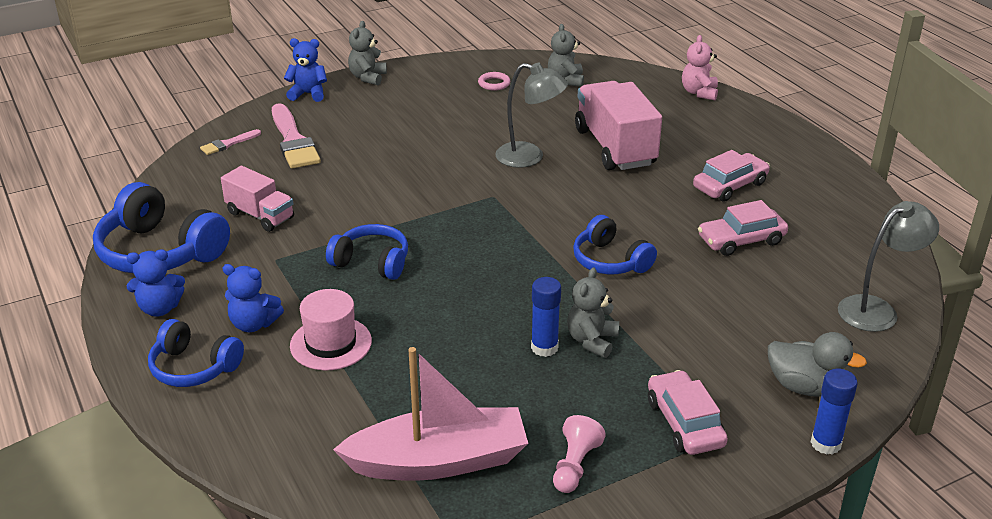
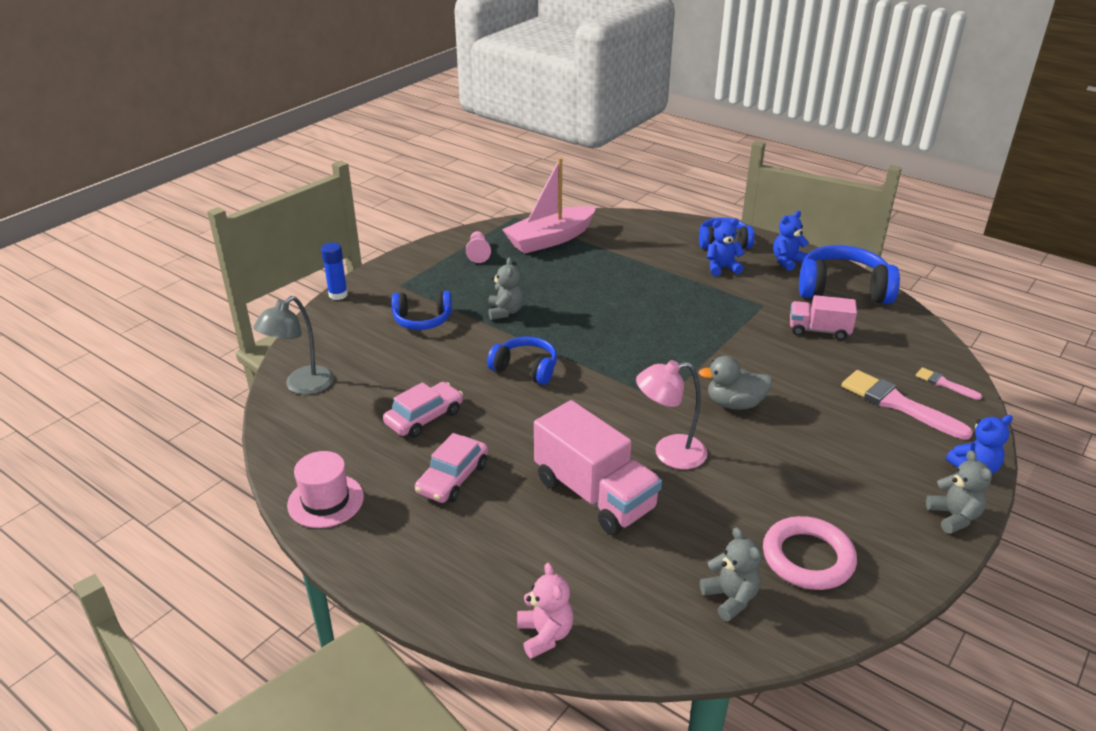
camera: 155 degrees right, 0 degrees up
pink brush [200,129,261,155] -> pink brush turned 75 degrees counterclockwise [916,367,982,400]
pink hat [290,289,372,370] -> pink hat moved to [287,451,364,528]
blue headphones [326,224,408,280] -> blue headphones moved to [392,291,452,330]
pink ring [478,72,510,91] -> pink ring [763,516,857,590], size x2.06
grey lamp [495,63,568,168] -> pink lamp [636,360,708,469]
blue glue stick [531,277,561,357] -> none
pink car [648,370,728,455] -> none
grey duck [768,332,867,397] -> grey duck moved to [699,356,773,410]

